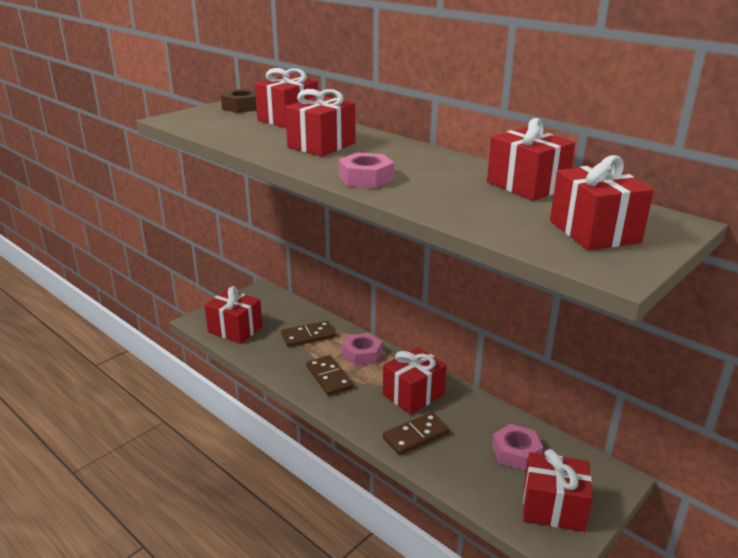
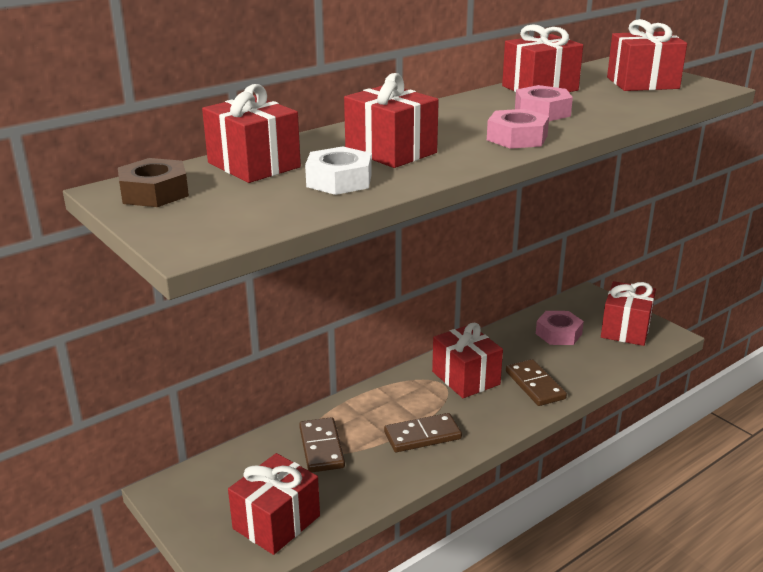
camera: 80 degrees left, 0 degrees up
pink nut [342,333,382,366] -> pink nut moved to [515,85,573,121]
none -> white nut [305,146,372,195]

